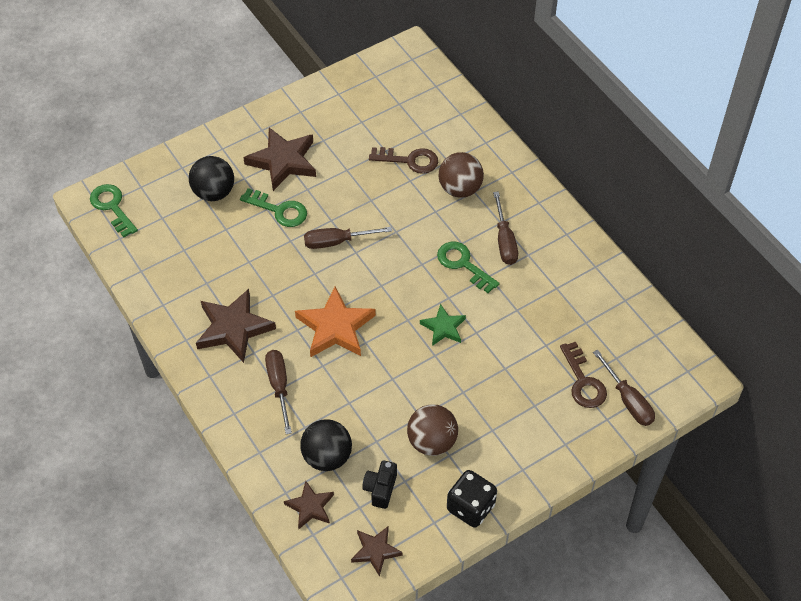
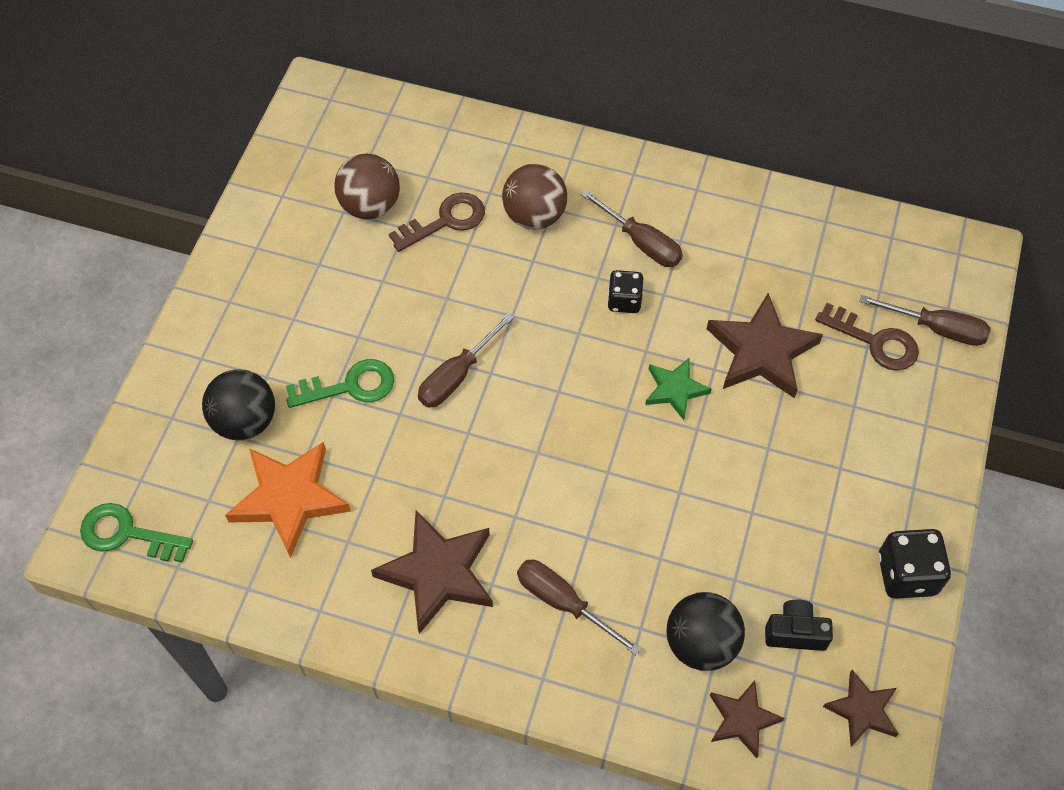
camera: 40 degrees left, 5 degrees up
brown star [243,128,316,191] -> brown star moved to [707,293,823,398]
orange star [295,287,376,357] -> orange star moved to [225,442,351,558]
black camera [362,460,397,509] -> black camera turned 120 degrees clockwise [765,600,833,651]
brown ball [407,404,458,456] -> brown ball moved to [334,154,400,219]
green key [437,242,500,293] -> black dice [607,270,643,313]

